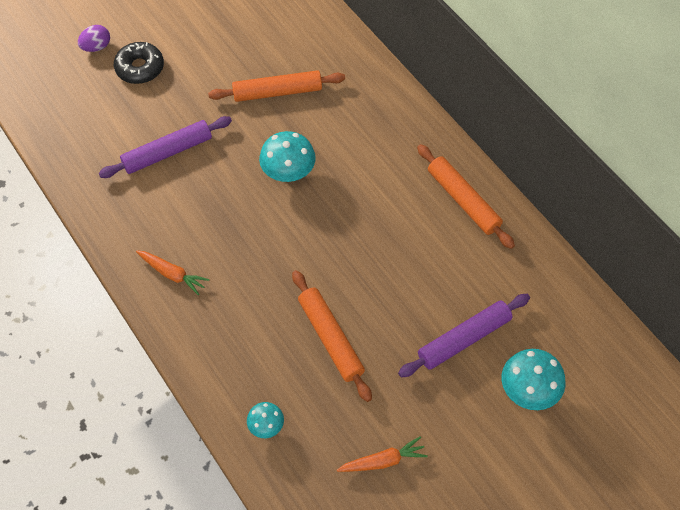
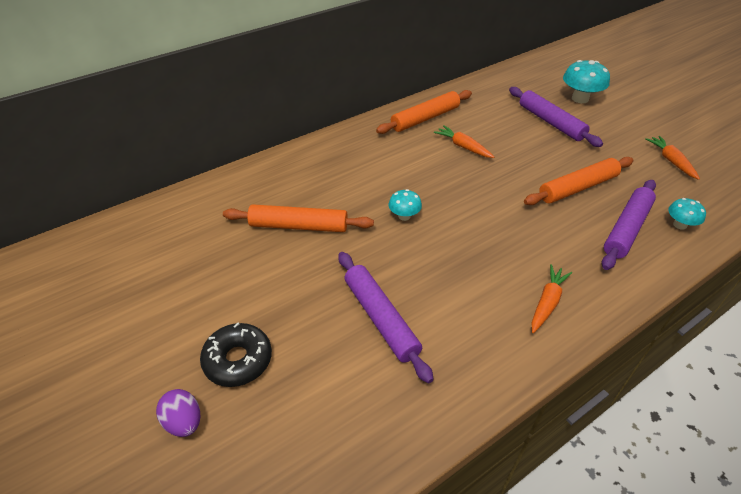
camera: 90 degrees left, 15 degrees down
orange rolling pin [208,70,345,102] -> orange rolling pin turned 75 degrees counterclockwise [223,204,374,232]
turquoise mushroom [259,131,316,182] -> turquoise mushroom [388,189,422,221], size x0.58
none -> orange carrot [434,125,494,158]
none -> purple rolling pin [602,180,656,270]

